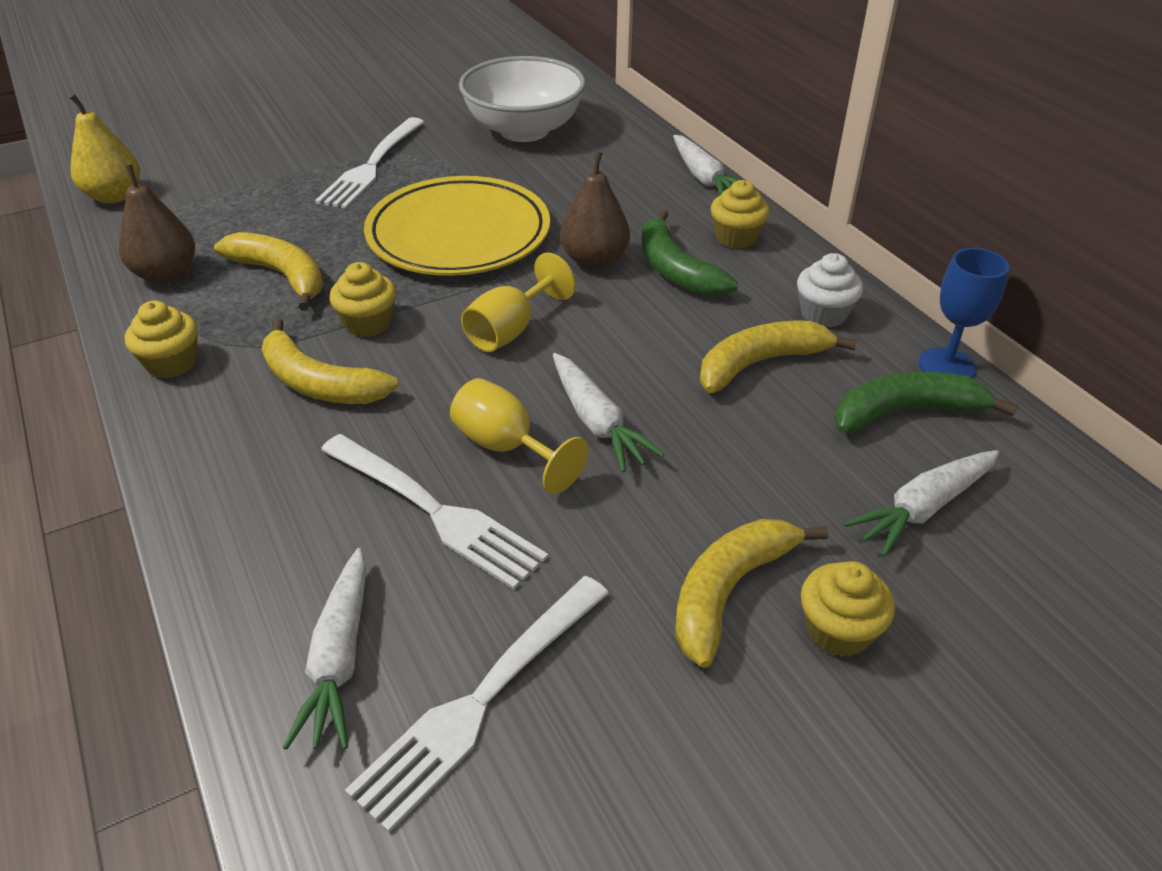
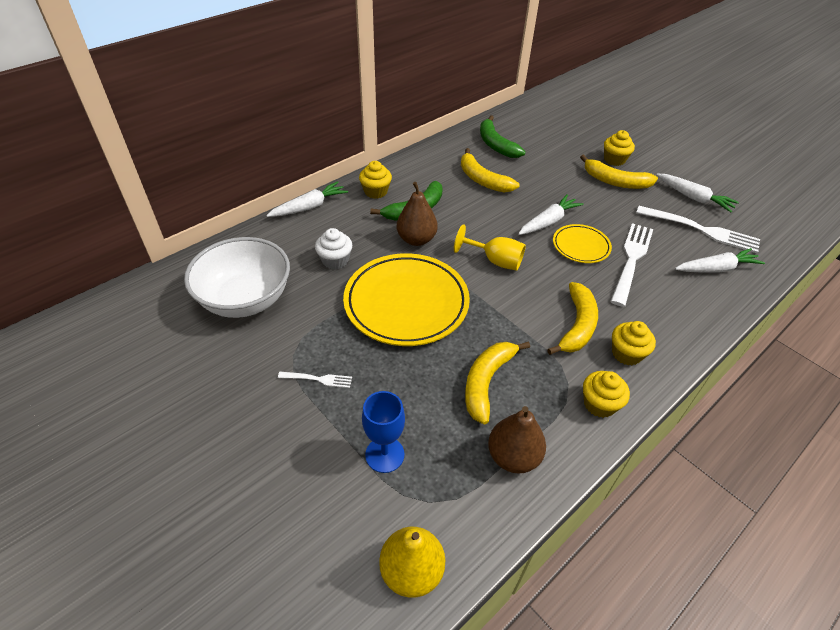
camera: 105 degrees left, 5 degrees up
white fork [315,117,424,209] -> white fork [278,372,352,388], size x0.47
yellow cupcake [329,262,396,337] -> yellow cupcake moved to [612,321,656,365]
yellow goblet [450,378,588,494] -> yellow plate [553,224,612,263]
white cupcake [797,253,863,328] -> white cupcake moved to [315,228,352,269]
white carrot [844,450,999,557] -> white carrot moved to [657,174,739,212]
blue goblet [919,248,1009,378] -> blue goblet moved to [362,391,405,473]

